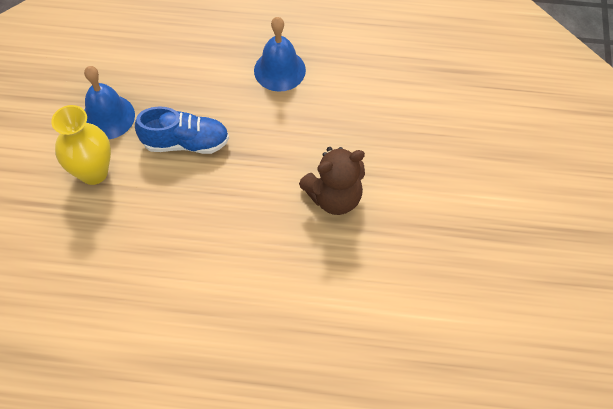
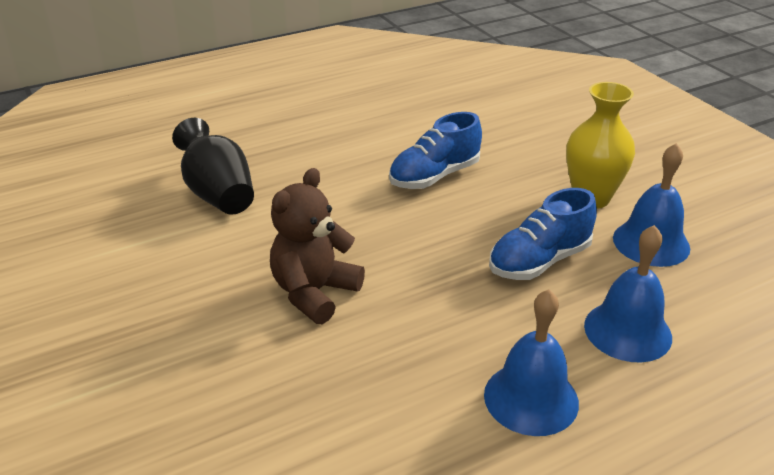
camera: 145 degrees right, 25 degrees down
none -> black vase [172,118,254,215]
none -> blue shoe [389,112,482,189]
none -> blue bell [584,225,672,362]

